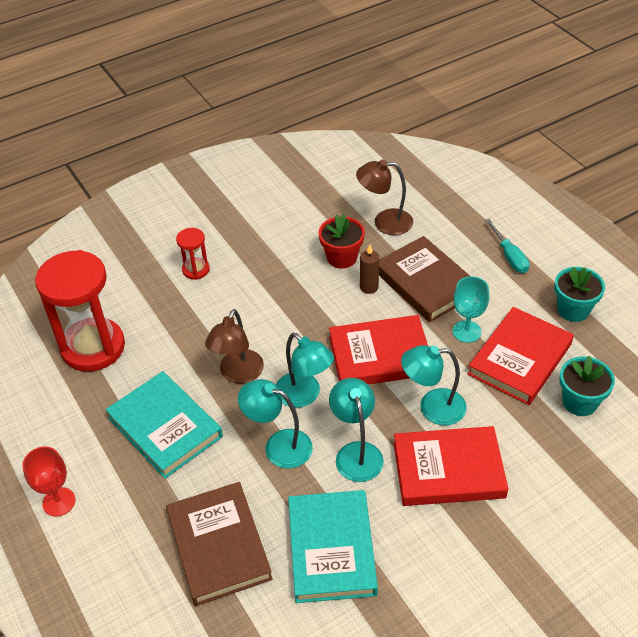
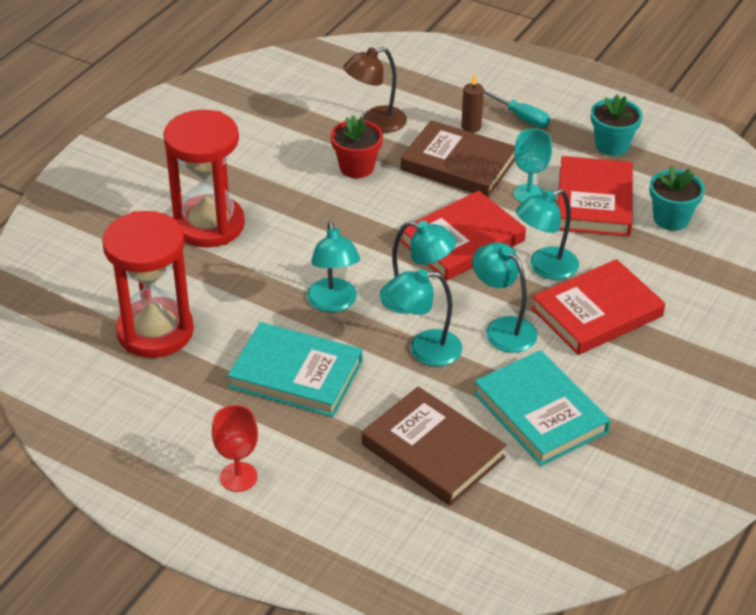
camera: 30 degrees left, 5 degrees down
red hourglass [176,228,210,280] -> red hourglass [163,110,245,248], size x2.17
brown lamp [205,309,264,384] -> turquoise lamp [307,221,360,312]
brown candle [360,245,379,294] -> brown candle moved to [461,74,484,133]

